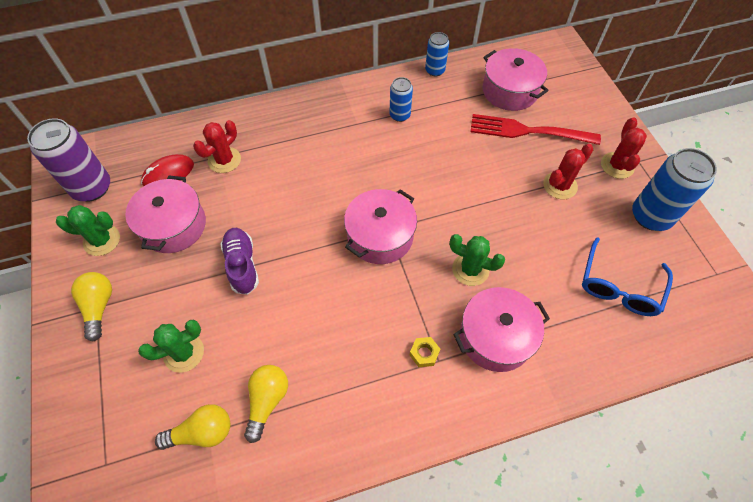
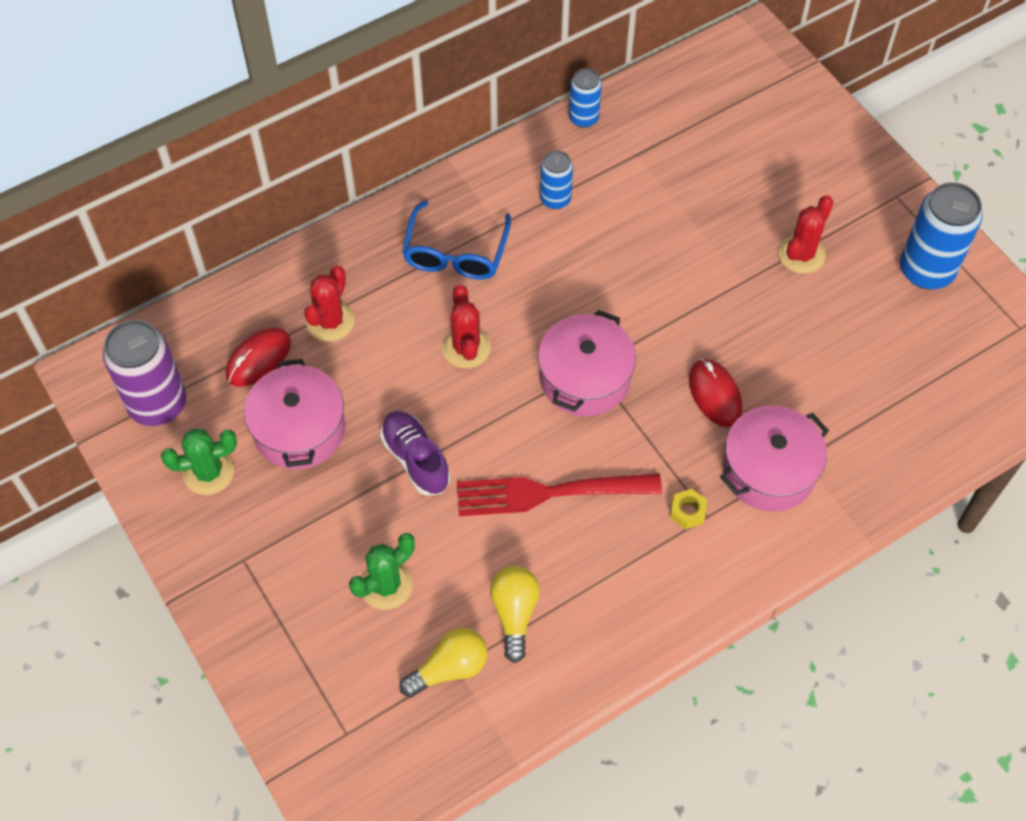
camera: 15 degrees left, 0 degrees up
yellow light bulb [71,272,112,342] -> none
green cactus [449,234,505,286] -> red mouse [689,359,742,427]
red fork [470,114,601,145] -> red fork moved to [457,473,662,516]
pink pot [483,48,549,111] -> none
blue glasses [582,237,673,316] -> blue glasses moved to [402,200,511,280]
red cactus [601,117,647,179] -> red cactus moved to [442,285,491,368]

